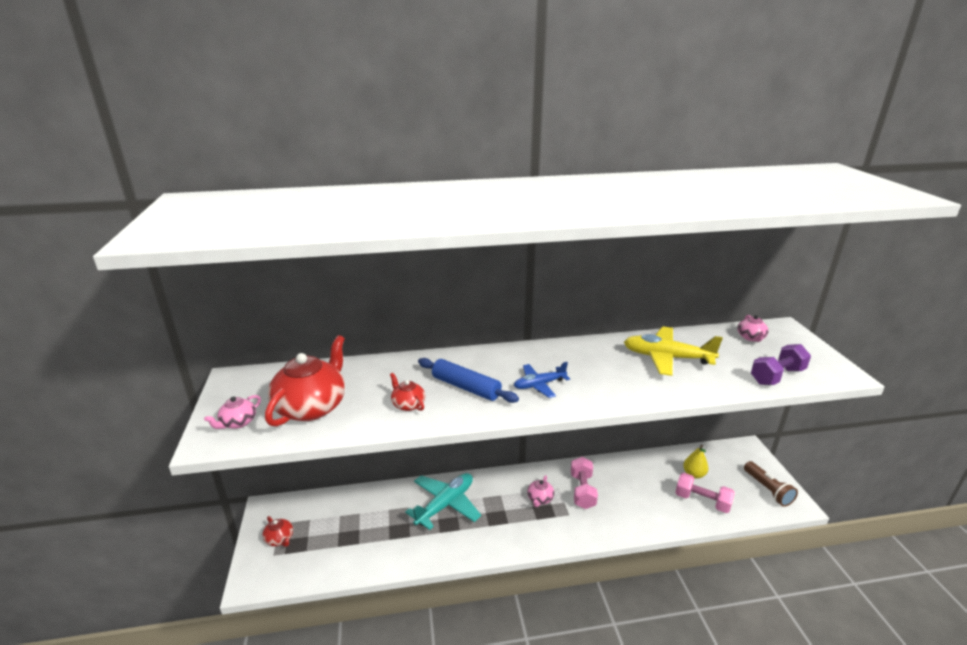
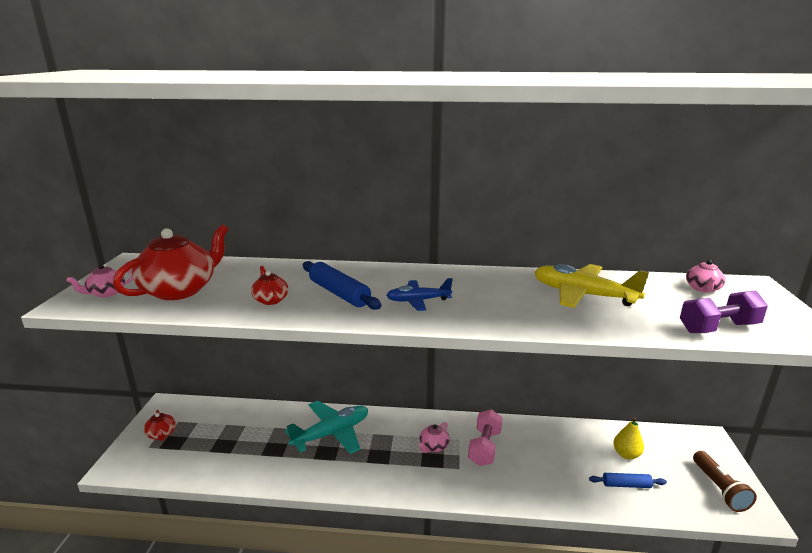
camera: 15 degrees right, 5 degrees down
pink dumbbell [675,473,735,513] -> blue rolling pin [589,473,667,488]

